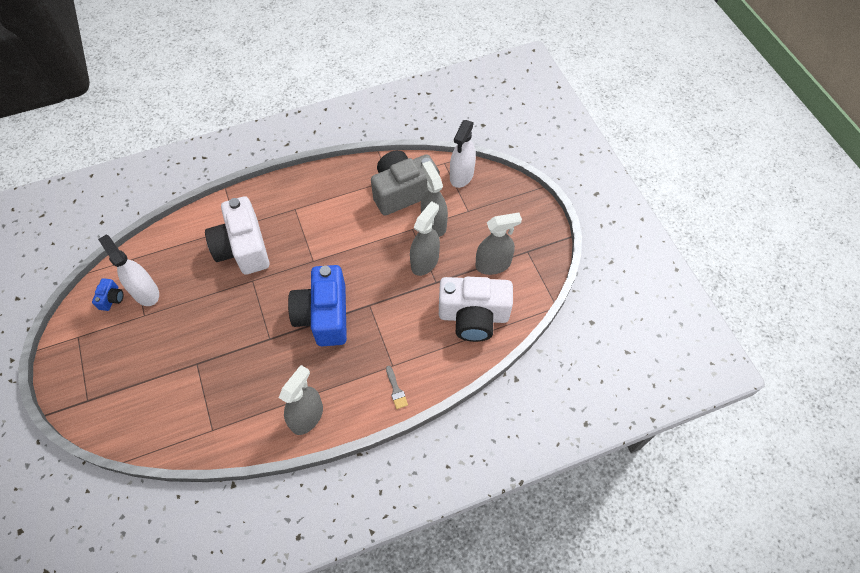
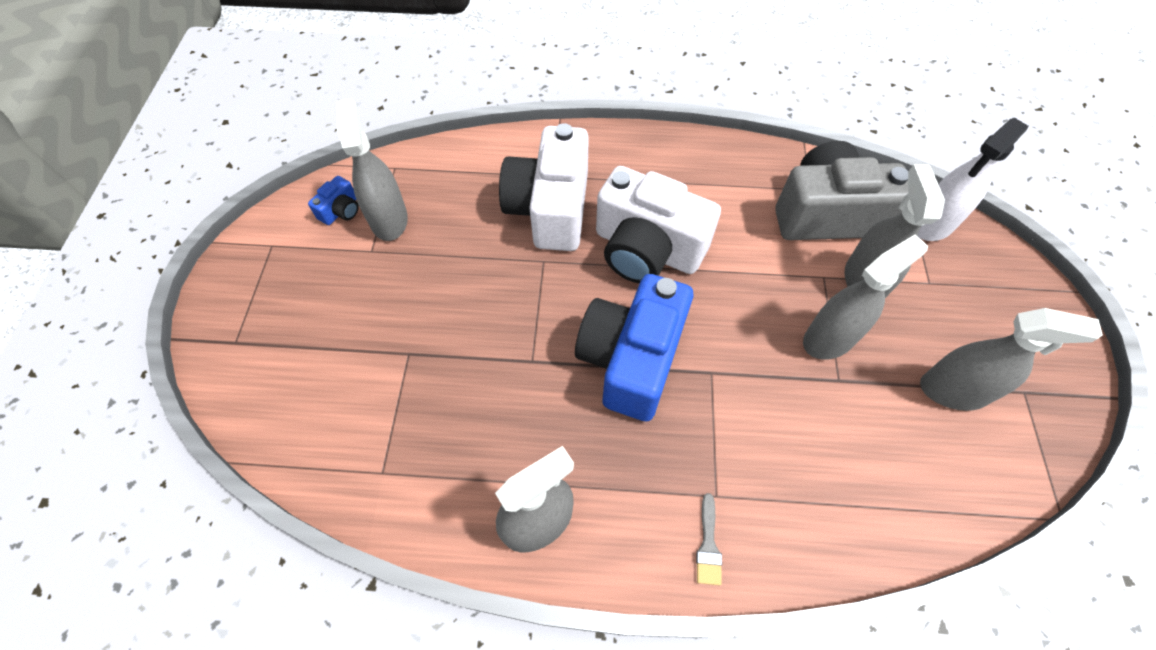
camera: 25 degrees right, 0 degrees up
white spray bottle [98,235,159,306] -> grey spray bottle [337,99,408,241]
white camera [439,277,513,342] -> white camera moved to [596,166,721,284]

